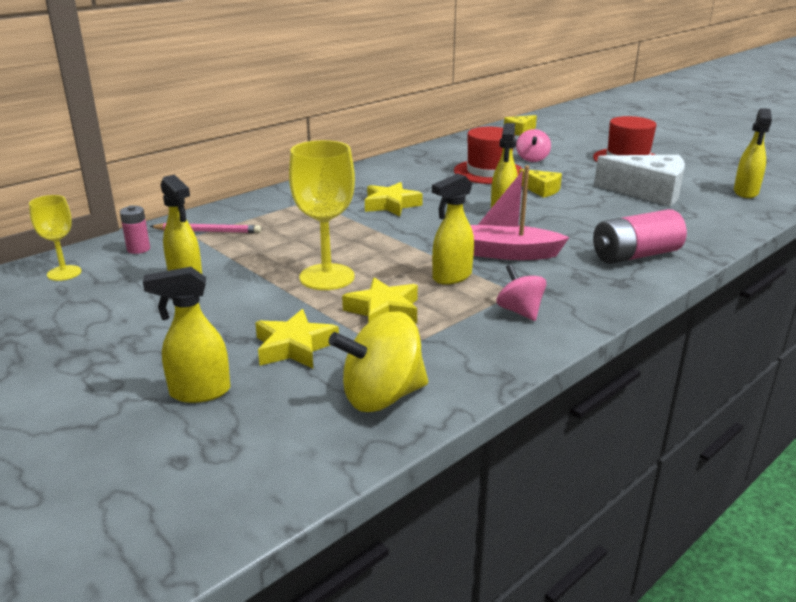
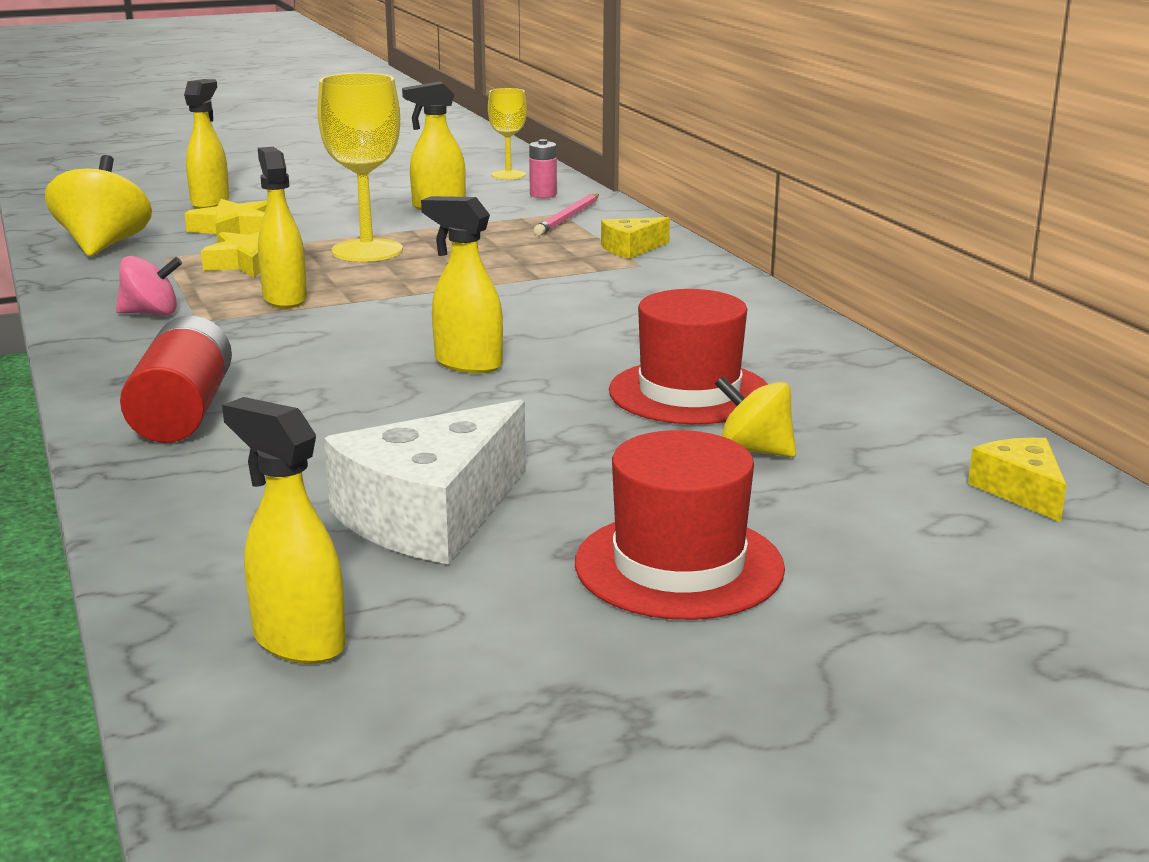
camera: 110 degrees right, 5 degrees down
yellow star [365,182,423,216] -> none
pink boat [470,165,570,260] -> none
pink spinning top [516,129,551,162] -> yellow spinning top [715,376,796,457]
yellow cheese [519,169,562,198] -> yellow cheese moved to [601,217,670,259]
pink battery [593,209,687,264] -> red battery [120,316,232,443]

